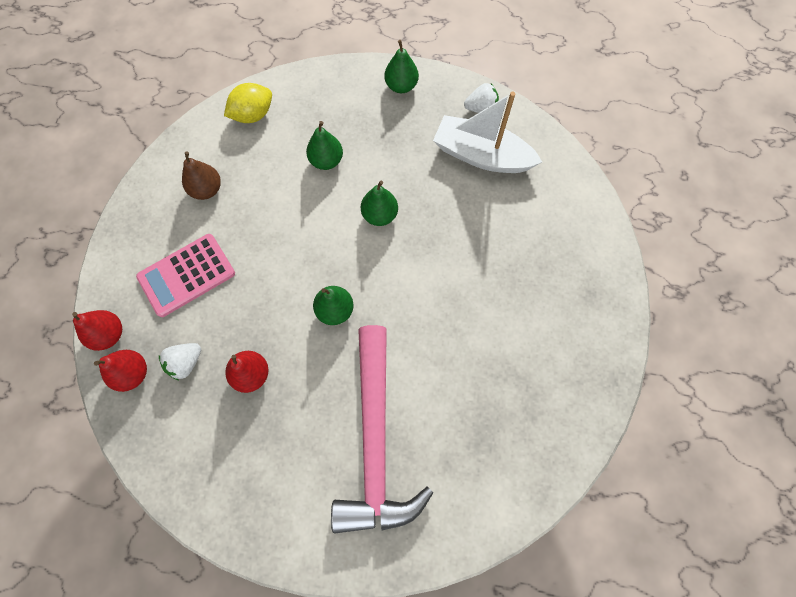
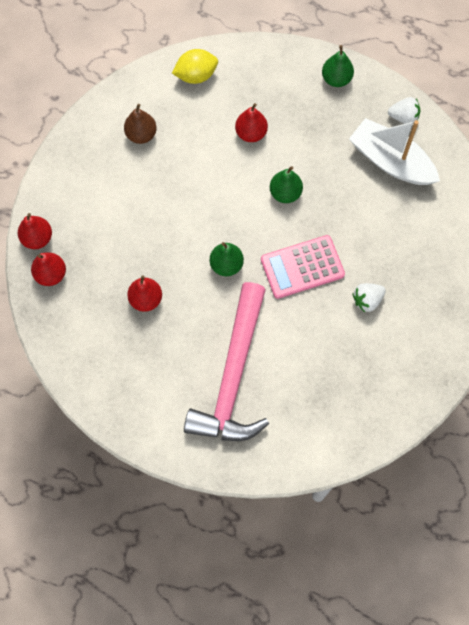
camera: 15 degrees right, 0 degrees up
pink calculator [136,234,235,317] -> pink calculator moved to [261,235,345,299]
white strawberry [159,343,201,380] -> white strawberry moved to [353,283,386,312]
green pear [306,121,343,170] -> red pear [235,103,268,142]

